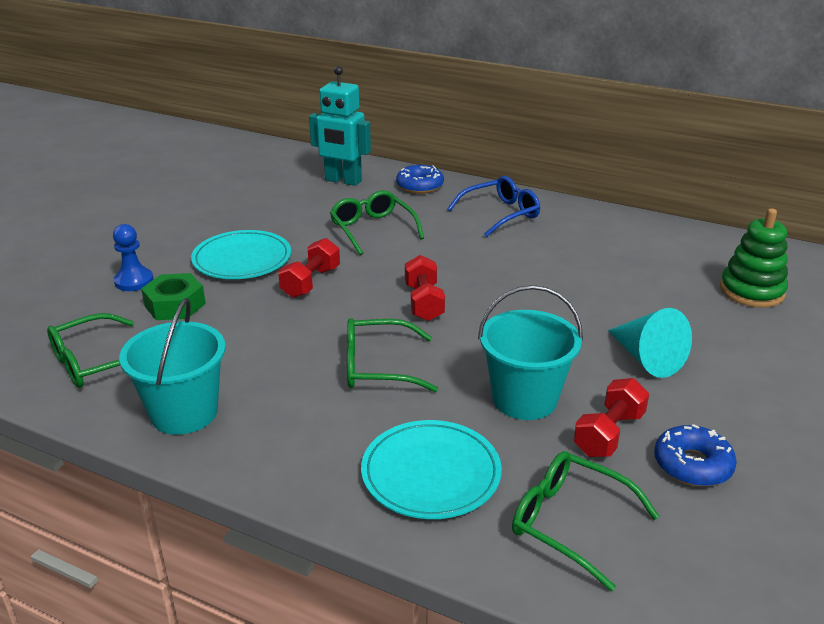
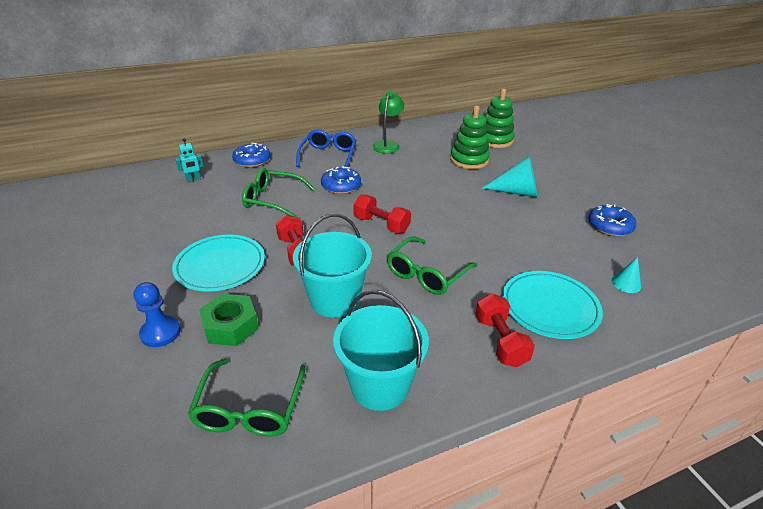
camera: 50 degrees left, 5 degrees up
turquoise robot [309,66,371,186] -> turquoise robot [176,138,204,182], size x0.46
turquoise bucket [478,285,583,420] -> turquoise bucket moved to [293,214,372,318]
green glasses [512,451,659,591] -> turquoise cone [612,257,641,293]
red dumbbell [574,378,649,457] -> red dumbbell moved to [475,293,535,368]
none -> blue donut [321,166,361,194]
none -> green lamp [373,92,404,153]
none -> green stacking toy [450,106,490,169]

